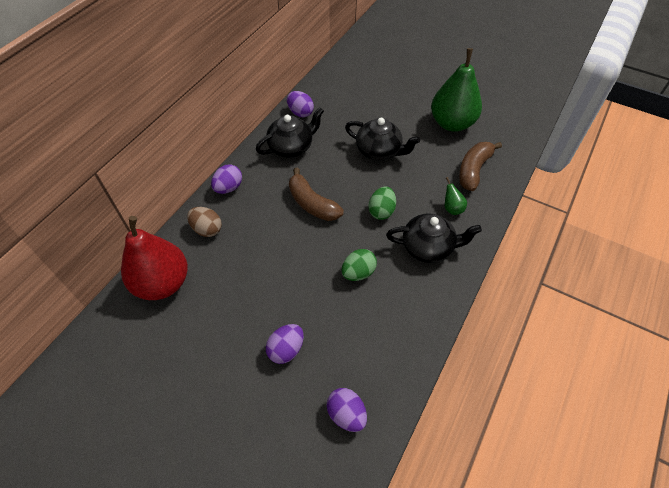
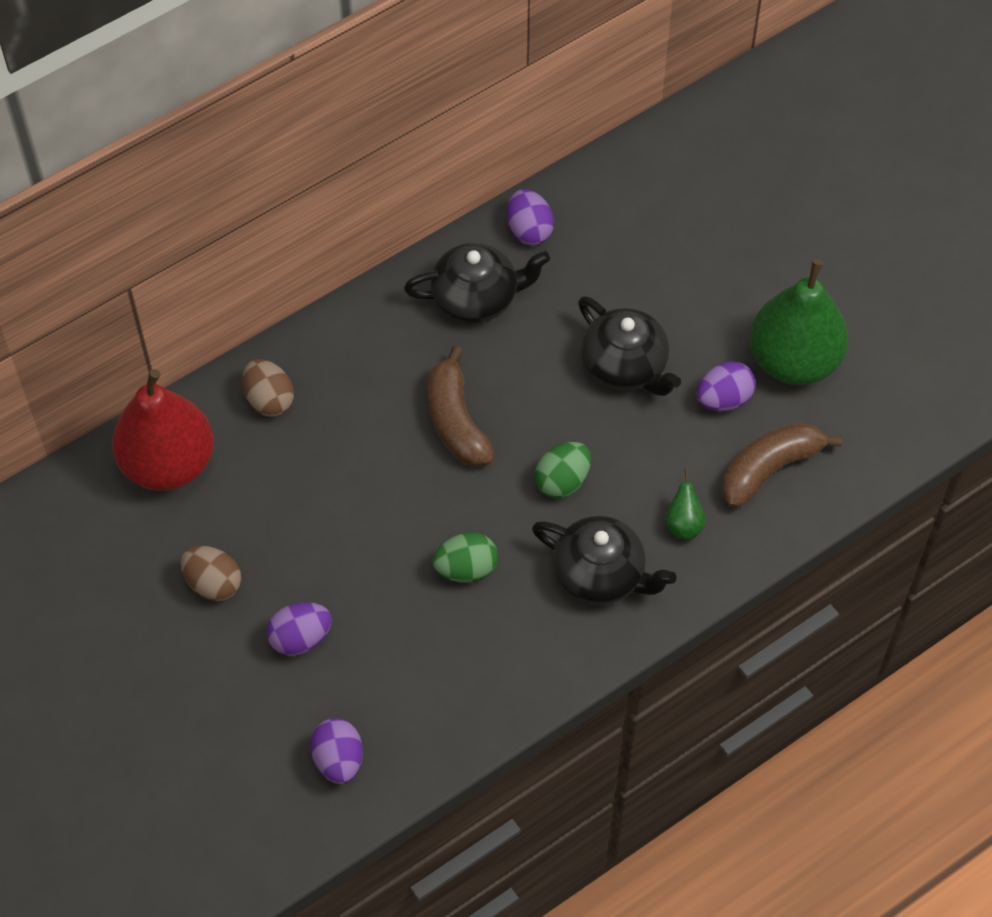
camera: 25 degrees right, 5 degrees up
purple egg [211,164,242,194] -> purple egg moved to [697,361,756,412]
none -> brown egg [181,546,241,602]

